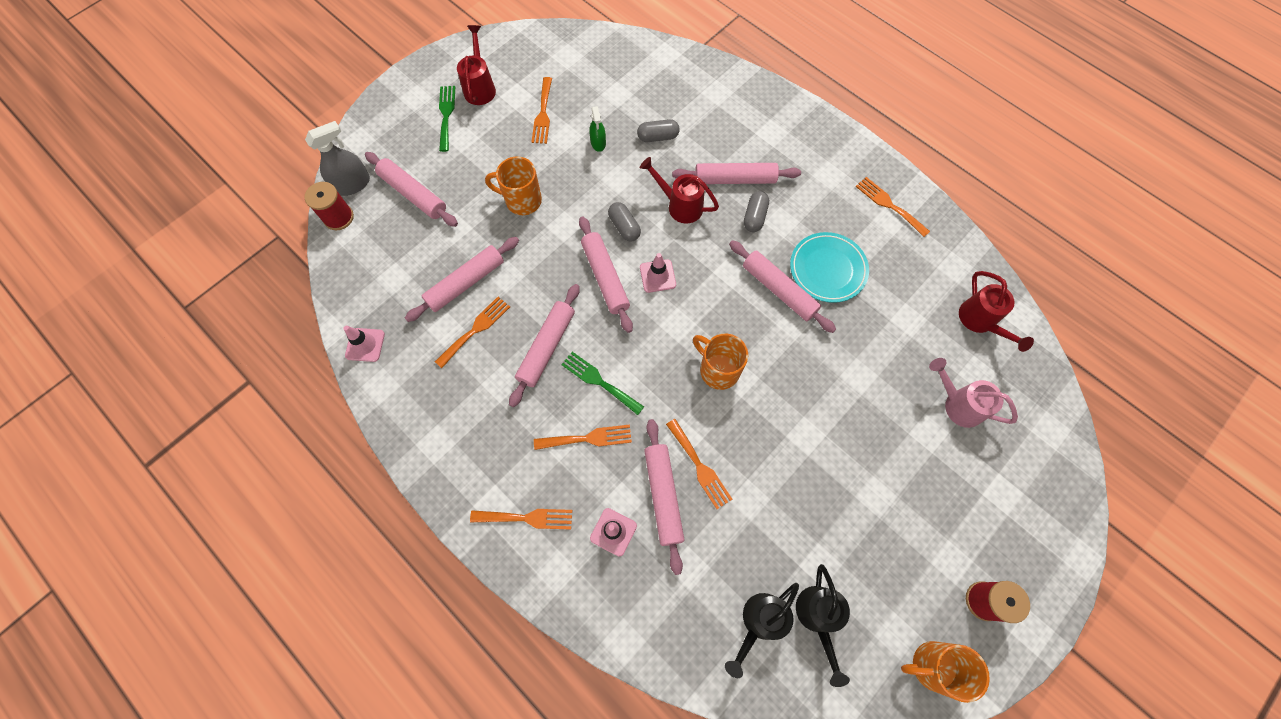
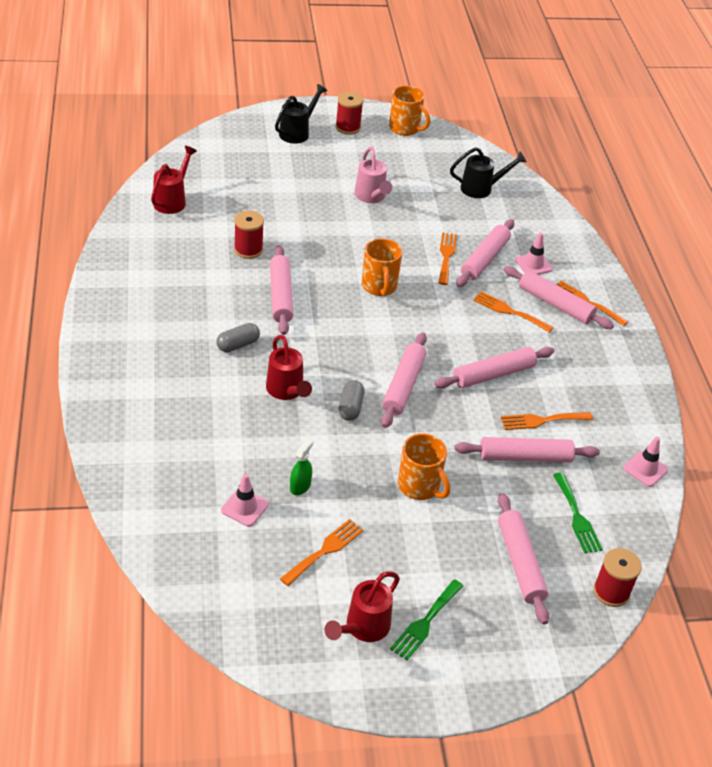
camera: 145 degrees left, 25 degrees down
grey spray bottle [305,121,370,196] -> none
green fork [561,352,644,415] -> green fork moved to [553,473,603,553]
grey capsule [637,119,680,142] -> none
pink traffic cone [640,253,676,293] -> pink traffic cone moved to [221,474,269,527]
pink rolling pin [672,163,801,184] -> pink rolling pin moved to [503,266,614,329]
turquoise plate [790,232,869,303] -> none
black watering can [796,564,850,687] -> black watering can moved to [275,84,327,144]
orange fork [856,177,930,237] -> none
pink watering can [929,358,1018,428] -> pink watering can moved to [354,147,392,203]
none -> red spool [234,211,264,259]

